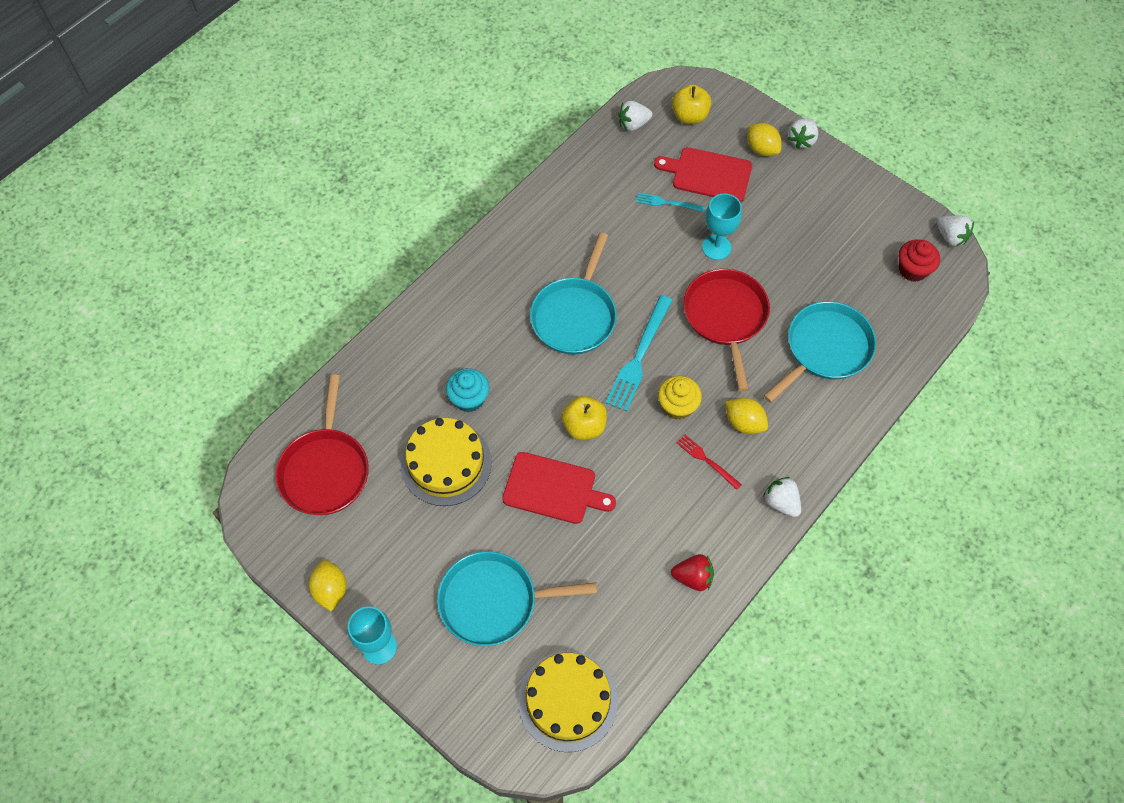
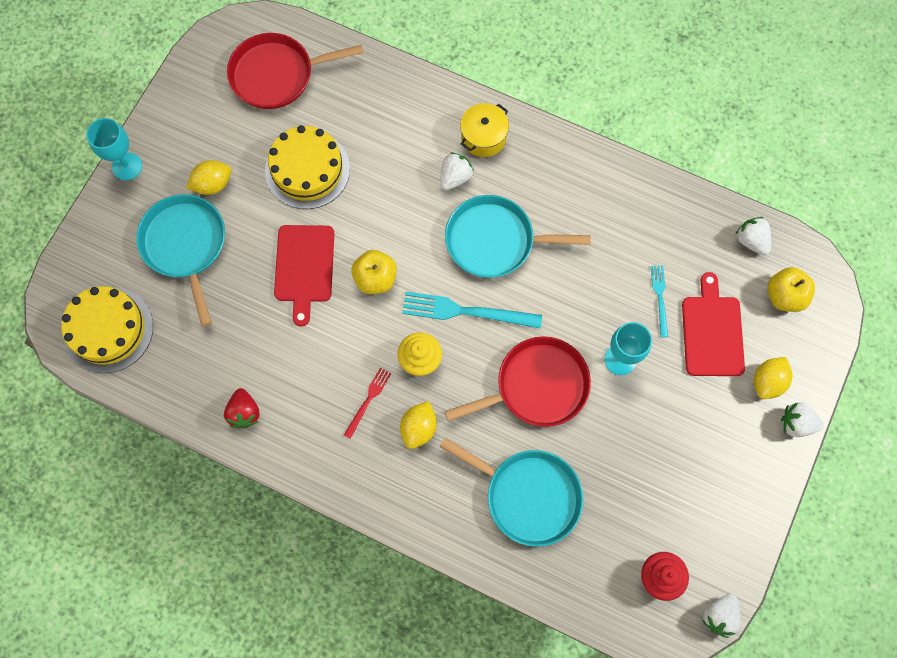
camera: 75 degrees right, 10 degrees up
yellow lemon [309,560,347,611] -> yellow lemon moved to [186,160,231,195]
turquoise cupcake [446,368,489,412] -> none
white strawberry [763,477,801,517] -> white strawberry moved to [440,152,474,190]
none -> yellow pot [460,103,509,157]

